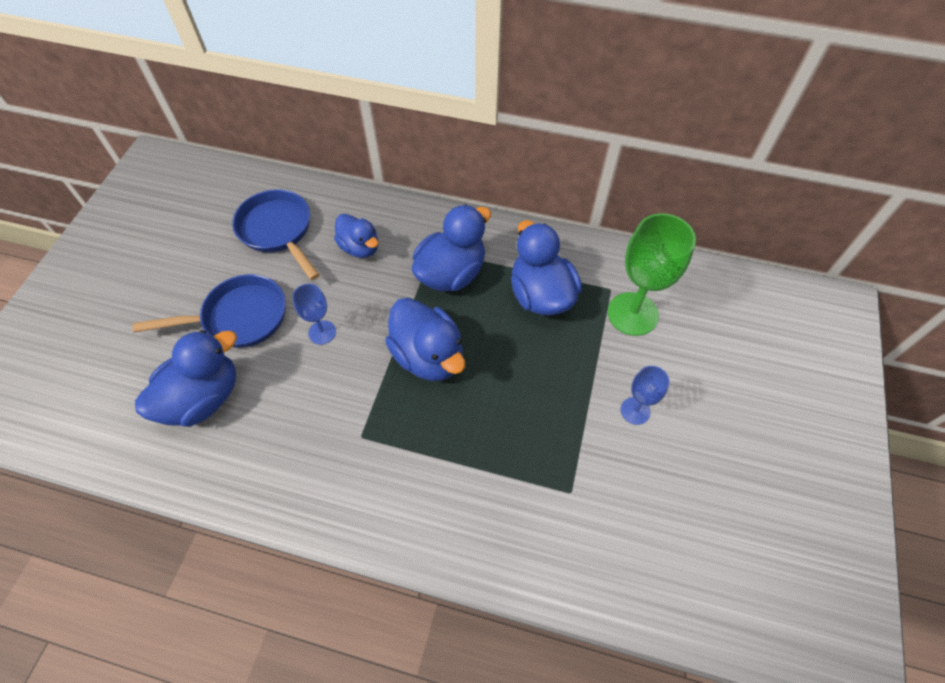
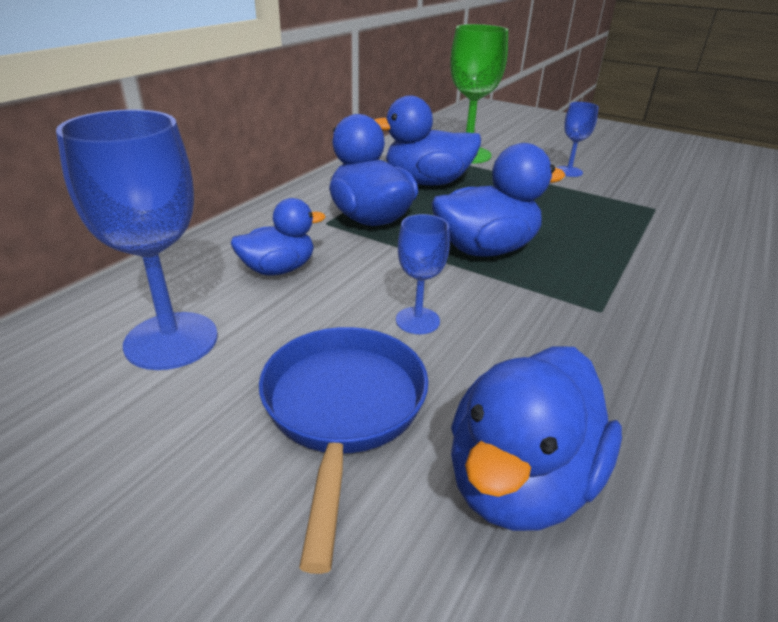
camera: 75 degrees left, 25 degrees down
blue duck [135,330,237,427] -> blue duck turned 120 degrees counterclockwise [451,346,622,531]
blue pan [232,190,320,280] -> blue goblet [56,109,218,370]

